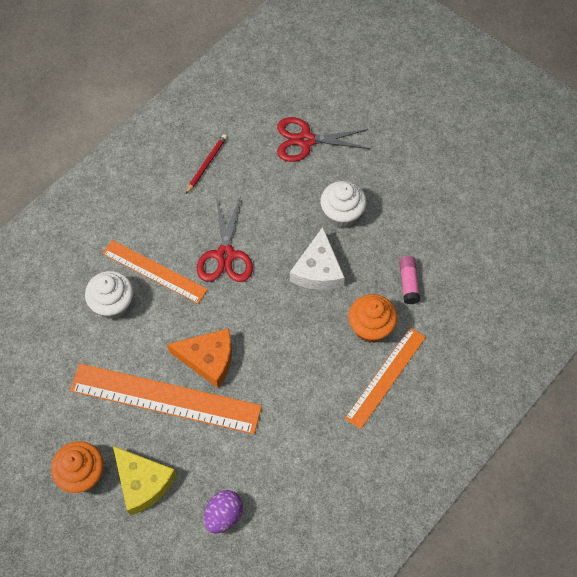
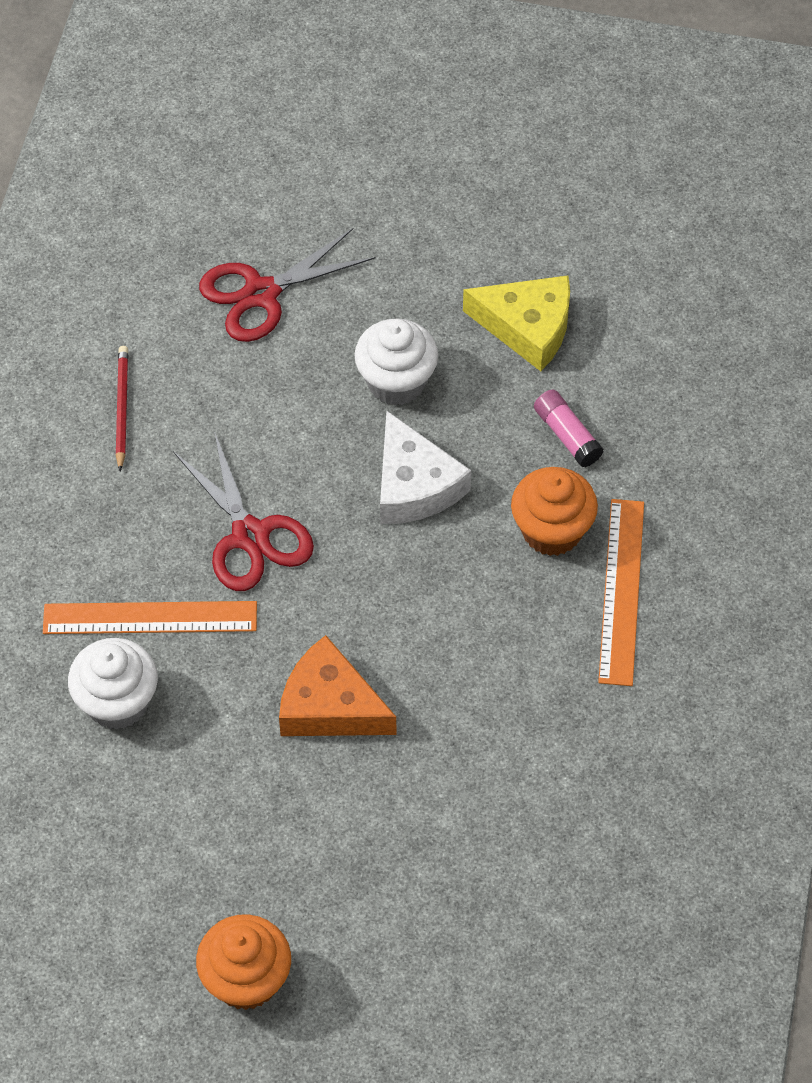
camera: 30 degrees left, 5 degrees down
orange ruler [70,363,262,434] -> none
yellow cheese [113,446,177,516] -> yellow cheese moved to [463,275,570,371]
orange cheese [167,328,232,388] -> orange cheese turned 135 degrees counterclockwise [279,635,396,736]
purple egg [204,490,243,534] -> none

